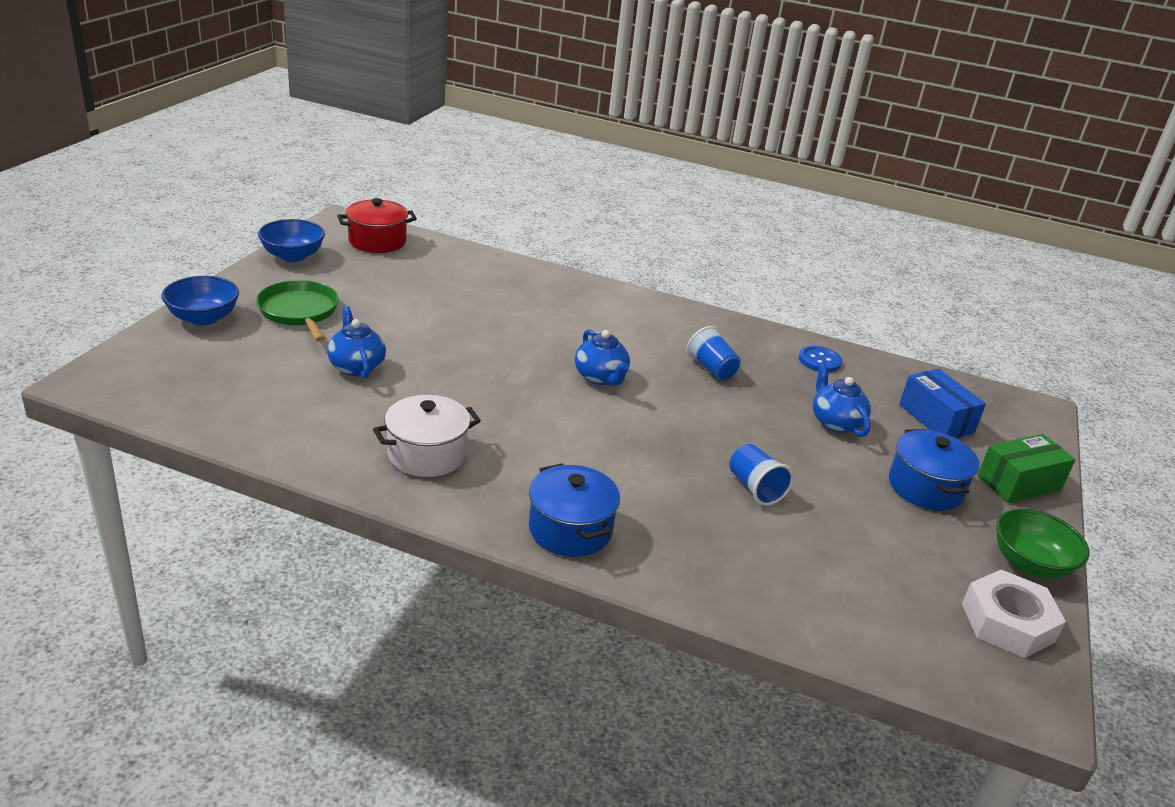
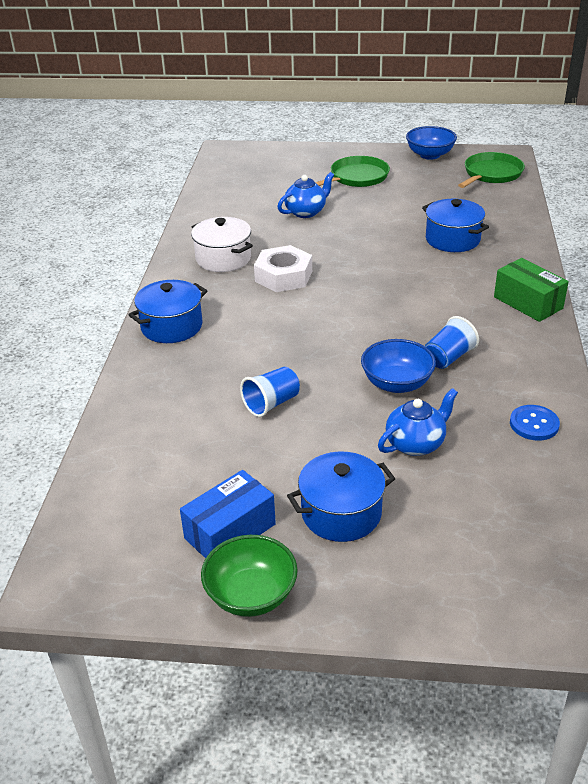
camera: 80 degrees right, 5 degrees up
blue bowl [161,276,239,325] -> blue bowl moved to [361,339,436,393]
red pot [337,198,417,253] -> green pan [458,152,525,188]
blue teapot [575,329,630,386] -> none
blue box [899,369,986,438] -> blue box moved to [180,470,276,558]
white nut [962,569,1066,658] -> white nut moved to [254,245,312,292]
green box [977,434,1076,503] -> green box moved to [494,258,569,322]
none -> blue pot [422,199,489,252]

